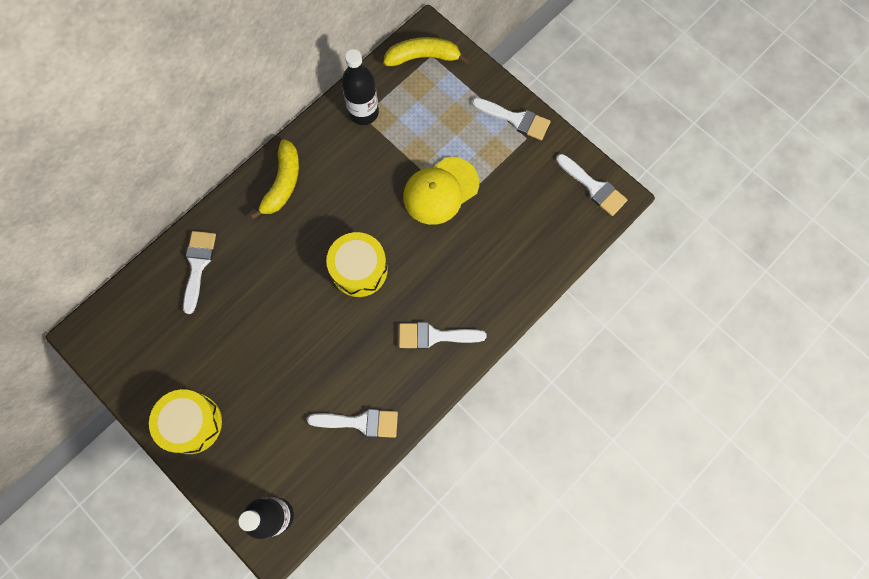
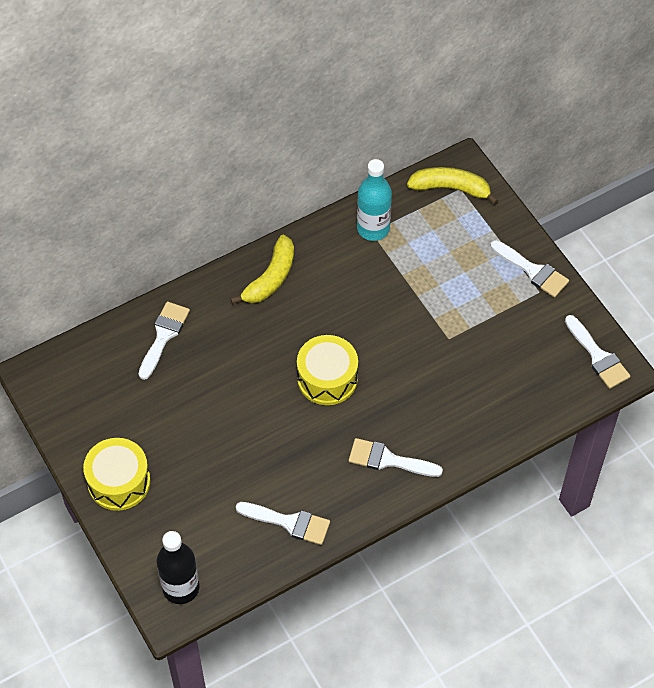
camera: 15 degrees right, 15 degrees down
black bottle [342,49,379,125] -> turquoise bottle [357,159,392,241]
yellow cap [403,157,479,225] -> none

